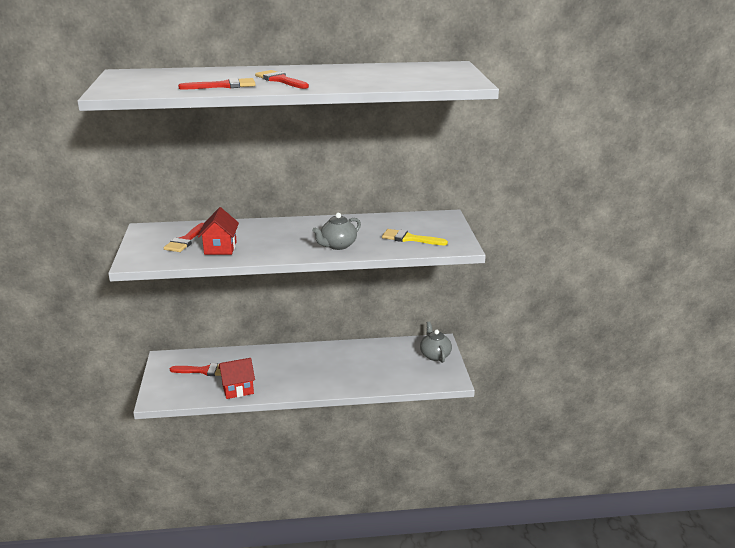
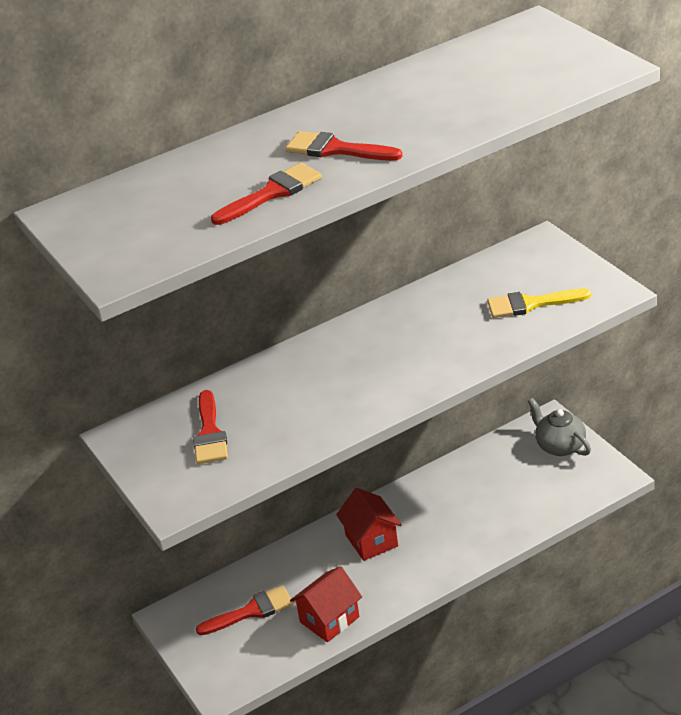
camera: 20 degrees left, 10 degrees up
red house [198,207,239,255] -> red house moved to [336,488,402,561]
grey teapot [312,213,361,250] -> none

